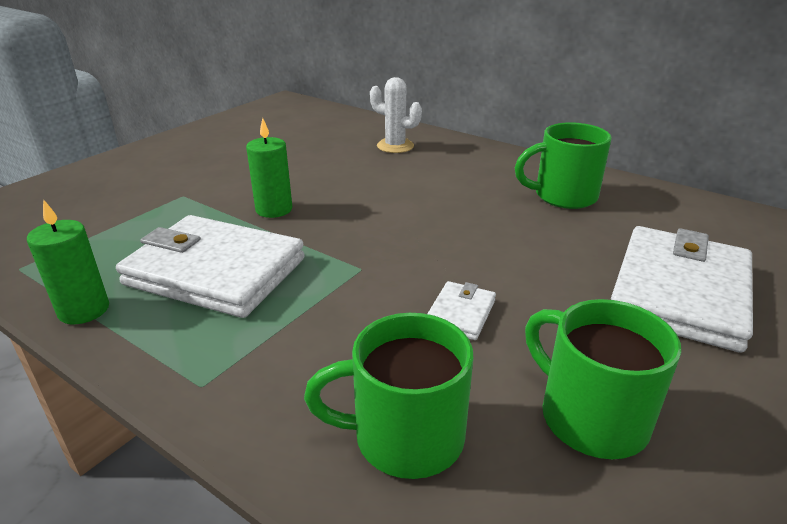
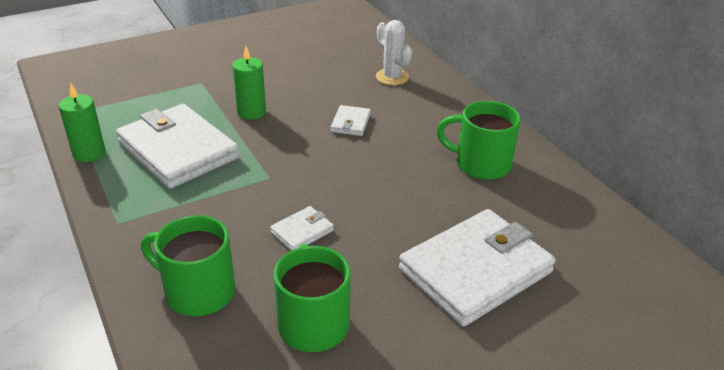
camera: 25 degrees right, 5 degrees up
none -> white wallet [331,105,371,136]

